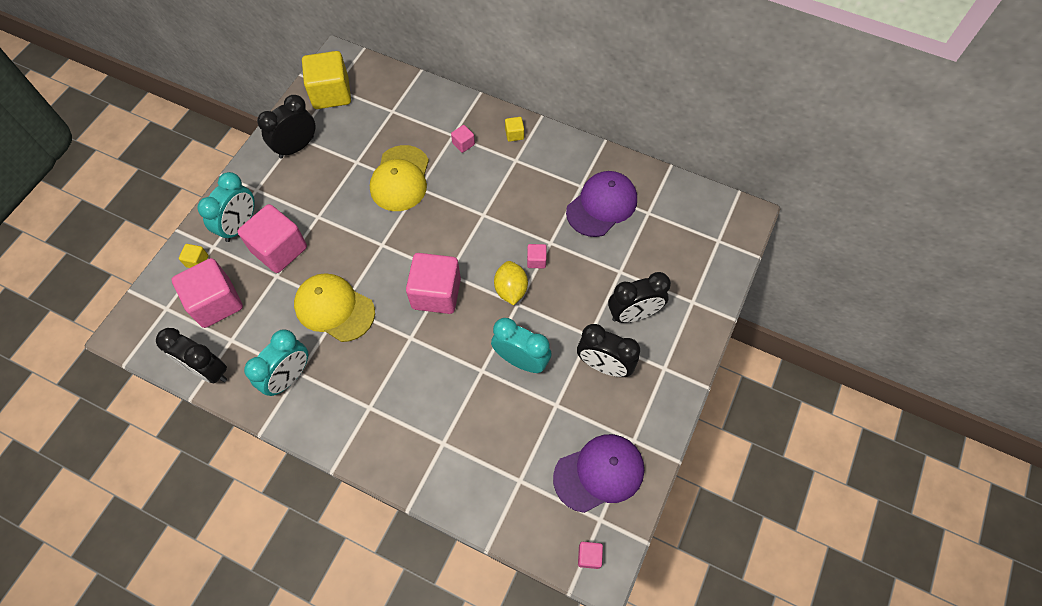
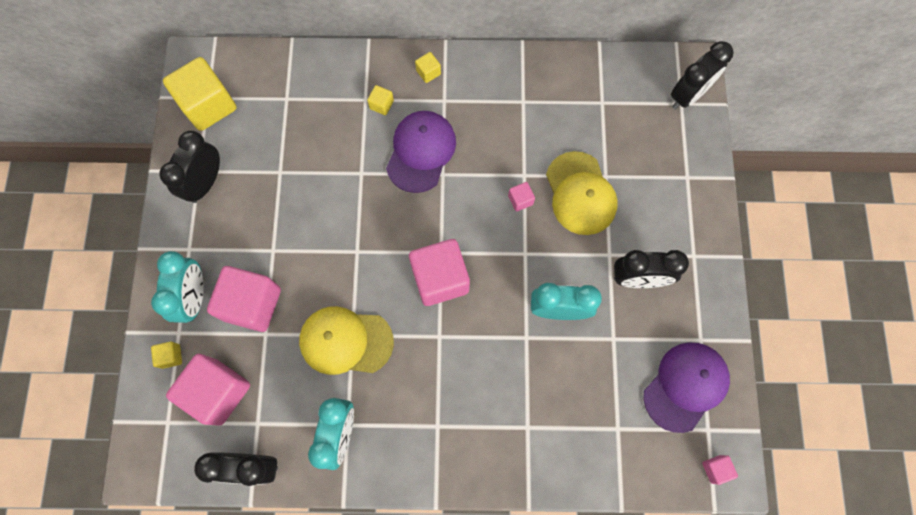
camera: 25 degrees left, 10 degrees up
yellow cap [370,145,429,211] -> yellow cap moved to [546,151,618,235]
pink cube [451,125,475,153] -> yellow cube [367,85,394,115]
yellow lemon [494,261,528,305] -> none
purple cap [566,171,637,237] -> purple cap moved to [386,111,456,193]
black clock [608,272,671,323] -> black clock moved to [671,41,734,110]

